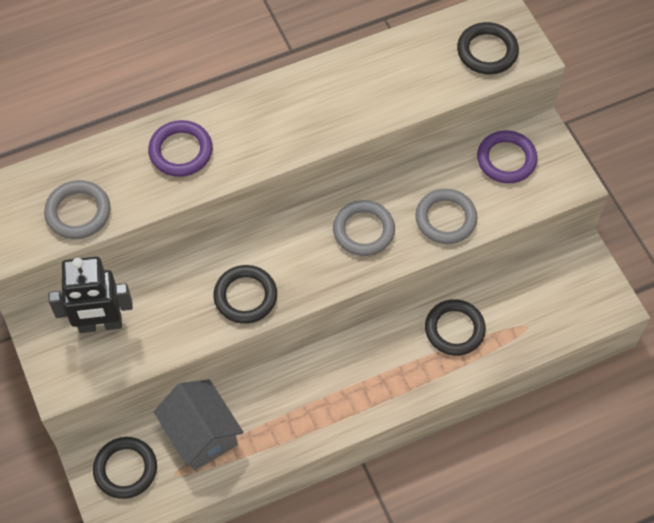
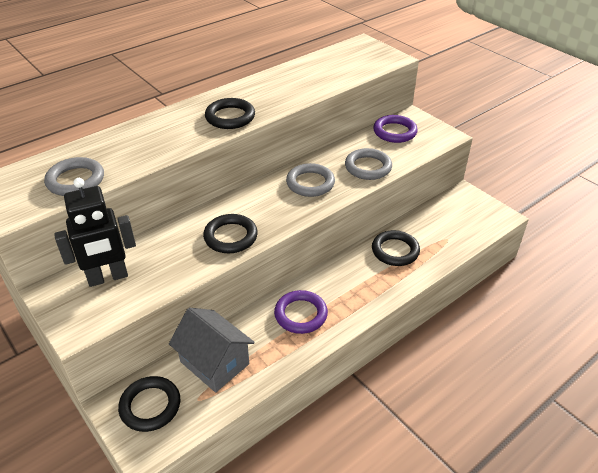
camera: 15 degrees left, 20 degrees down
purple ring [148,120,213,177] -> purple ring moved to [274,290,328,334]
black ring [457,22,519,75] -> black ring moved to [205,98,255,129]

